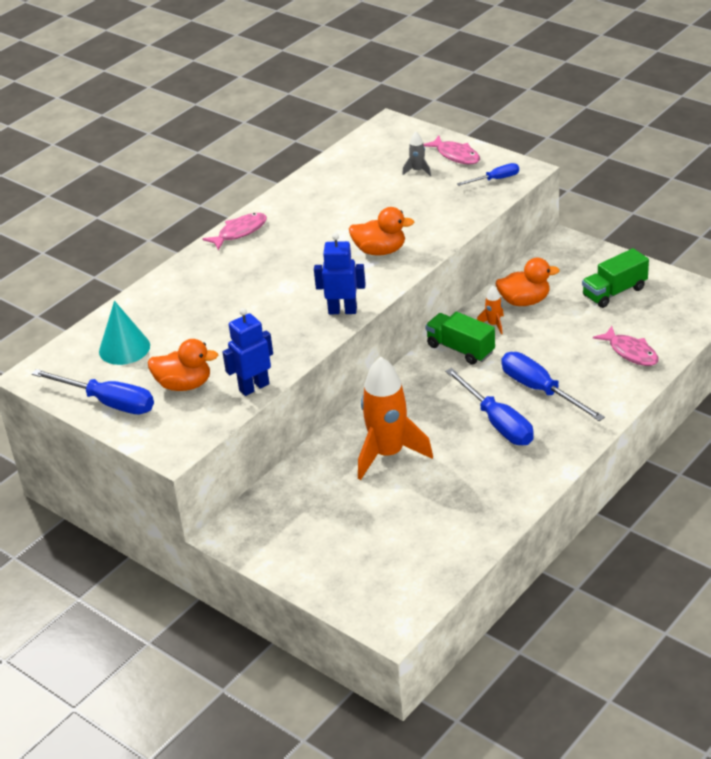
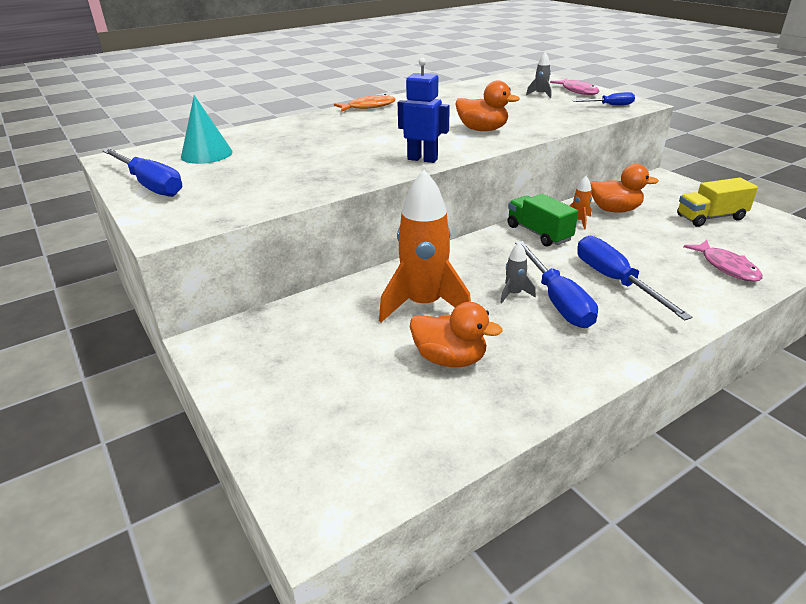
camera: 15 degrees right, 5 degrees down
orange duck [148,339,219,391] -> orange duck moved to [410,302,503,367]
pink fish [202,213,267,250] -> orange fish [334,94,396,112]
blue robot [223,308,273,396] -> none
green truck [582,248,649,308] -> yellow truck [677,177,758,227]
none -> grey rocket [500,242,536,303]

